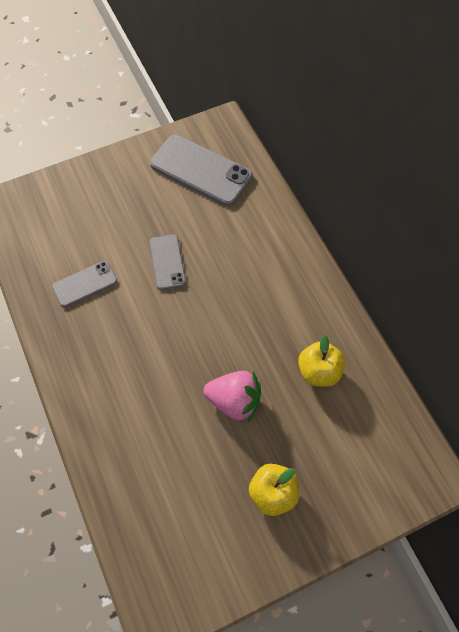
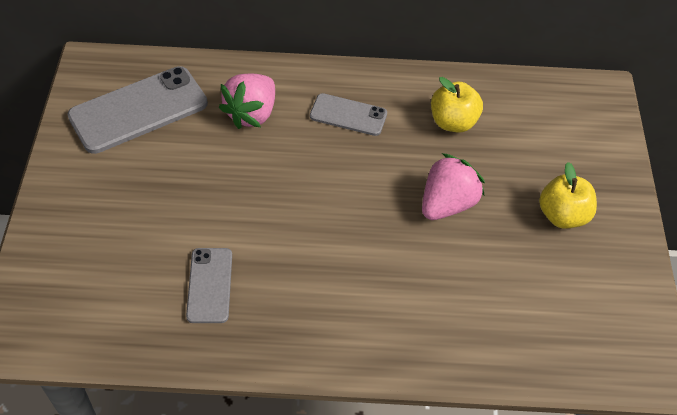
camera: 65 degrees left, 10 degrees down
grey phone [149,235,186,290] -> grey phone moved to [310,93,387,136]
none -> pink strawberry [219,74,275,129]

